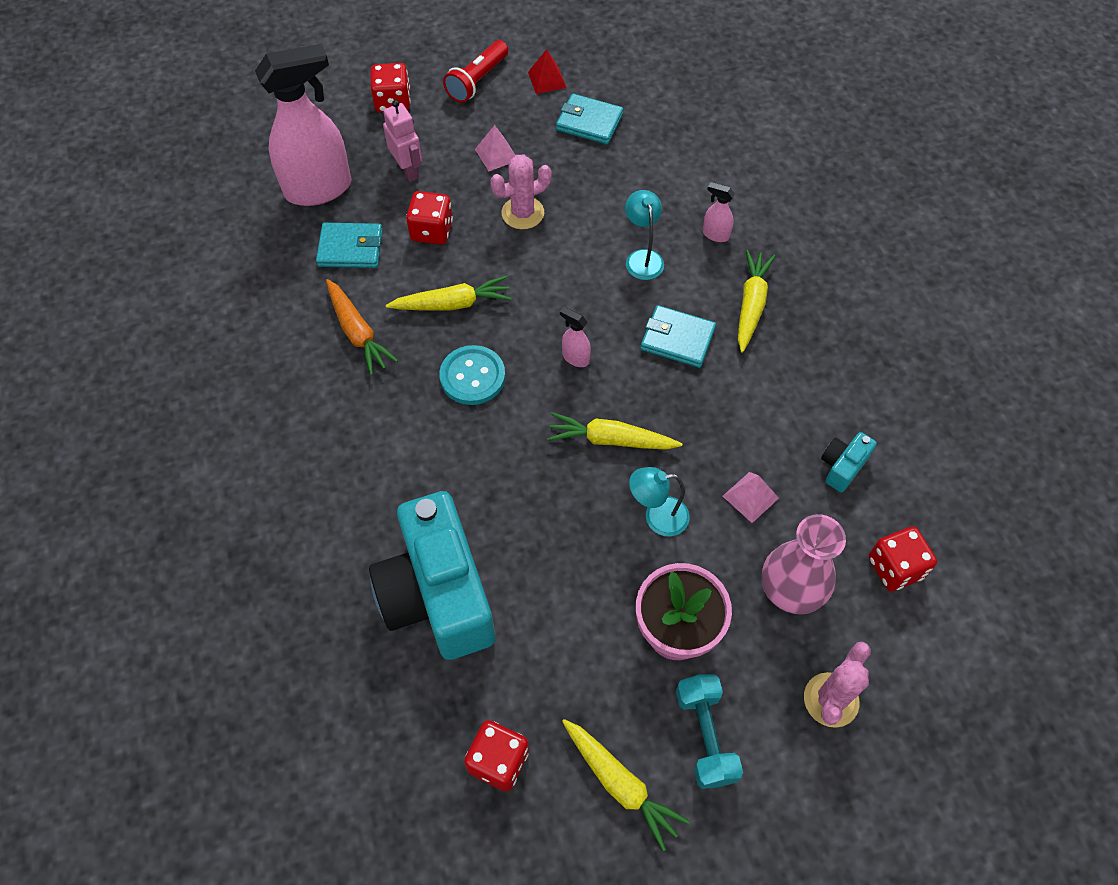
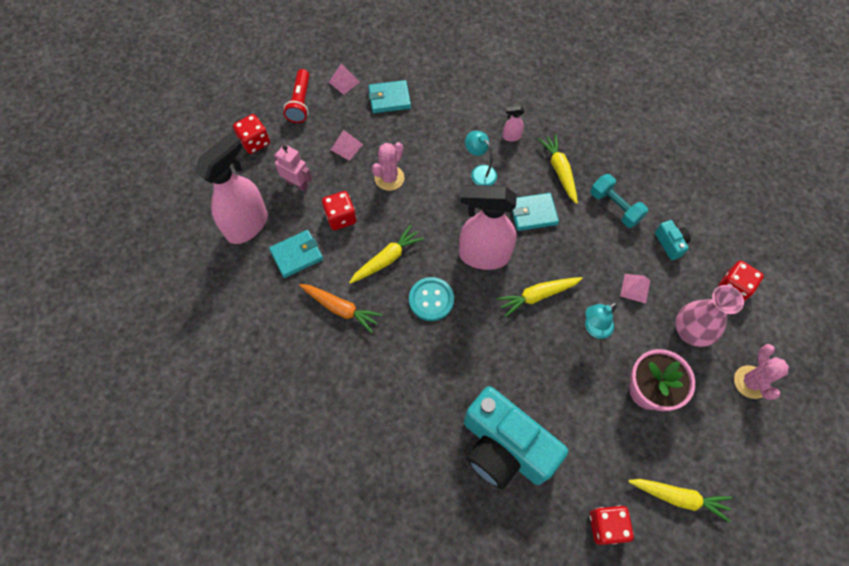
camera: 30 degrees left, 5 degrees up
red pyramid [528,49,567,94] -> pink pyramid [329,63,360,95]
pink spray bottle [560,307,591,367] -> pink spray bottle [459,185,517,270], size x2.49
turquoise dumbbell [676,674,743,789] -> turquoise dumbbell moved to [590,174,648,228]
turquoise camera [821,432,877,492] -> turquoise camera turned 150 degrees clockwise [655,220,691,260]

